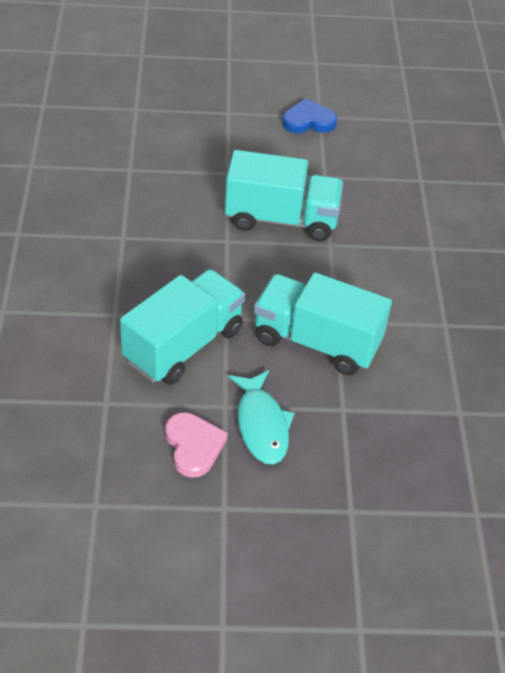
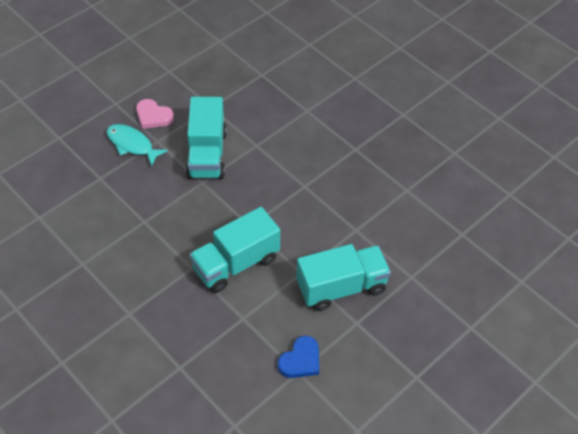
camera: 140 degrees right, 5 degrees up
turquoise truck [254,272,392,375] -> turquoise truck moved to [296,244,391,311]

